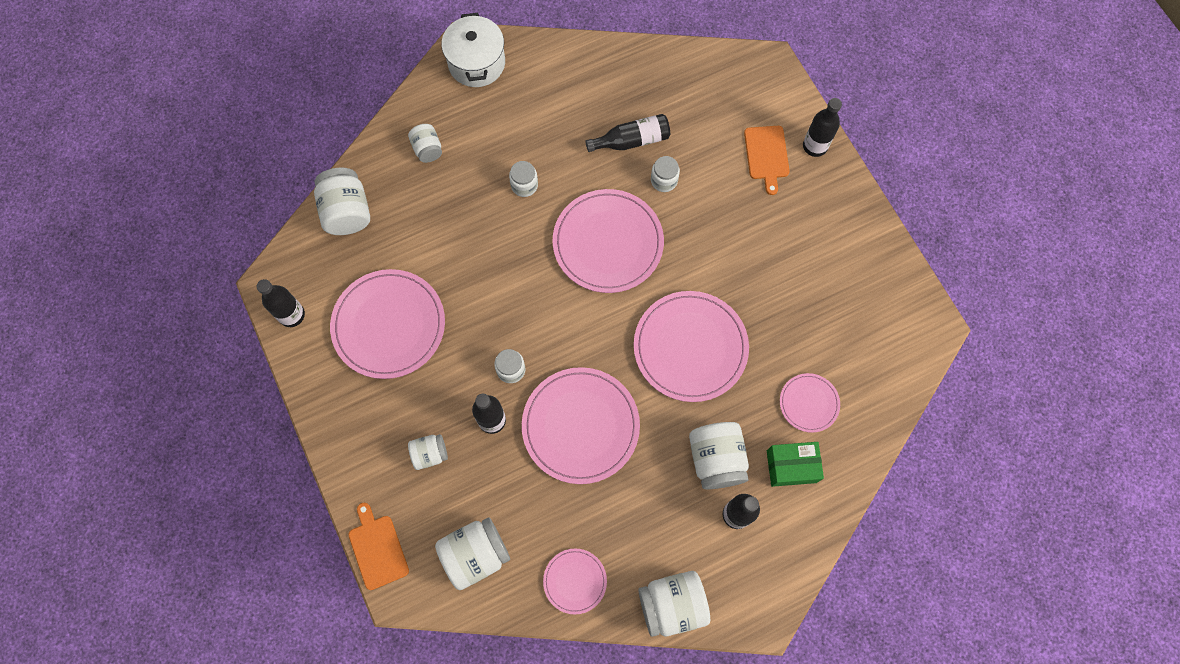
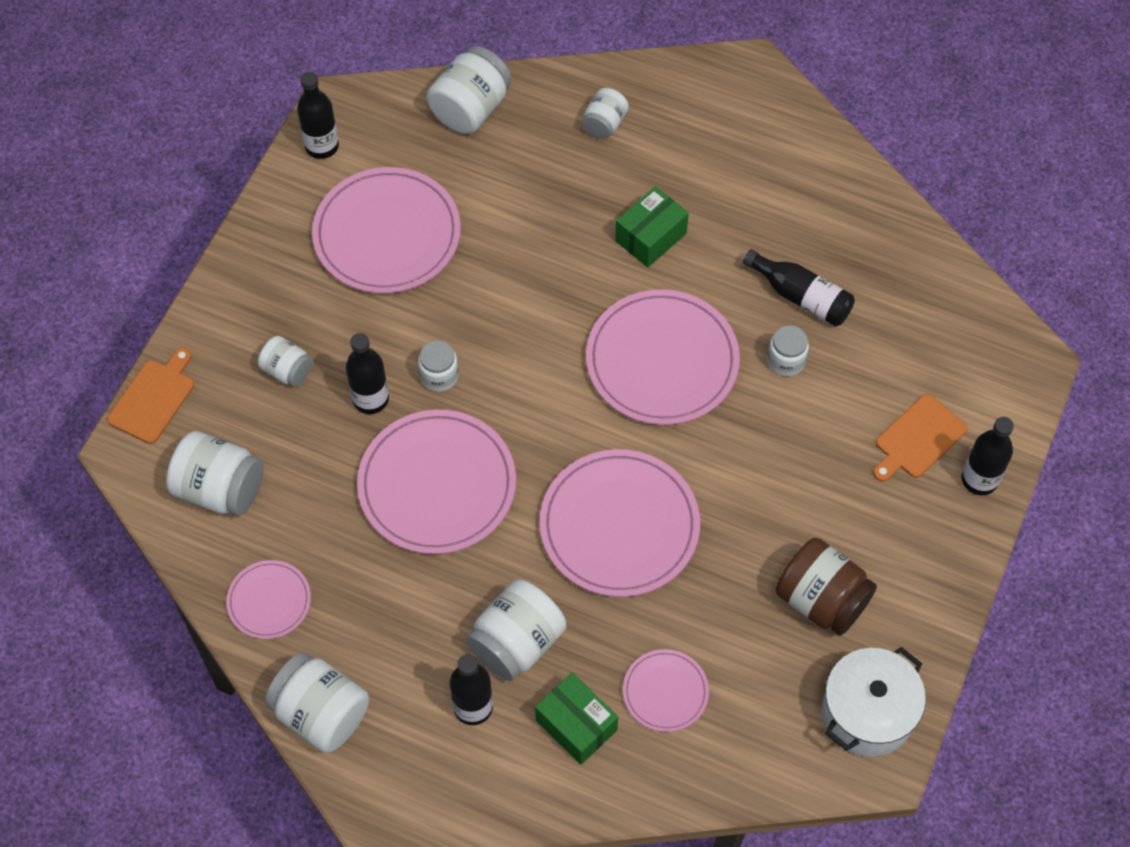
camera: 50 degrees right, 10 degrees down
white pot [442,13,505,87] -> white pot moved to [822,647,926,757]
white jar [509,161,538,197] -> green box [615,186,689,268]
none -> brown jar [775,538,877,636]

